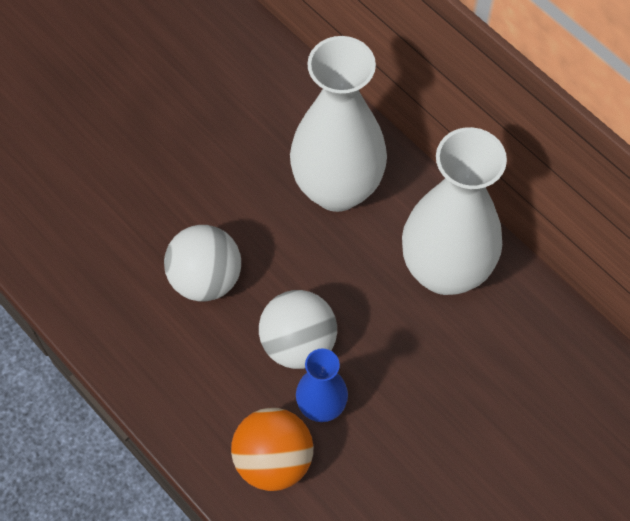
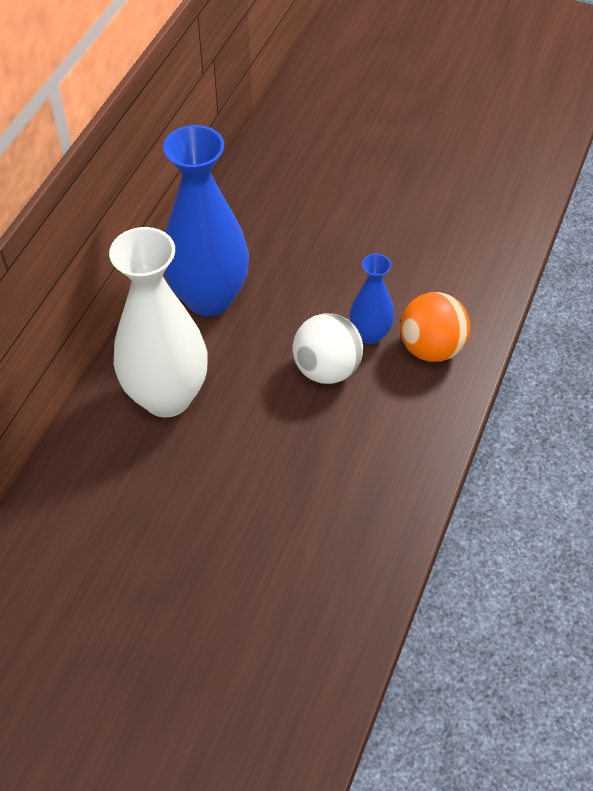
camera: 115 degrees left, 10 degrees down
white ball [164,225,241,301] -> none
white vase [402,127,507,295] -> blue vase [163,125,249,316]

